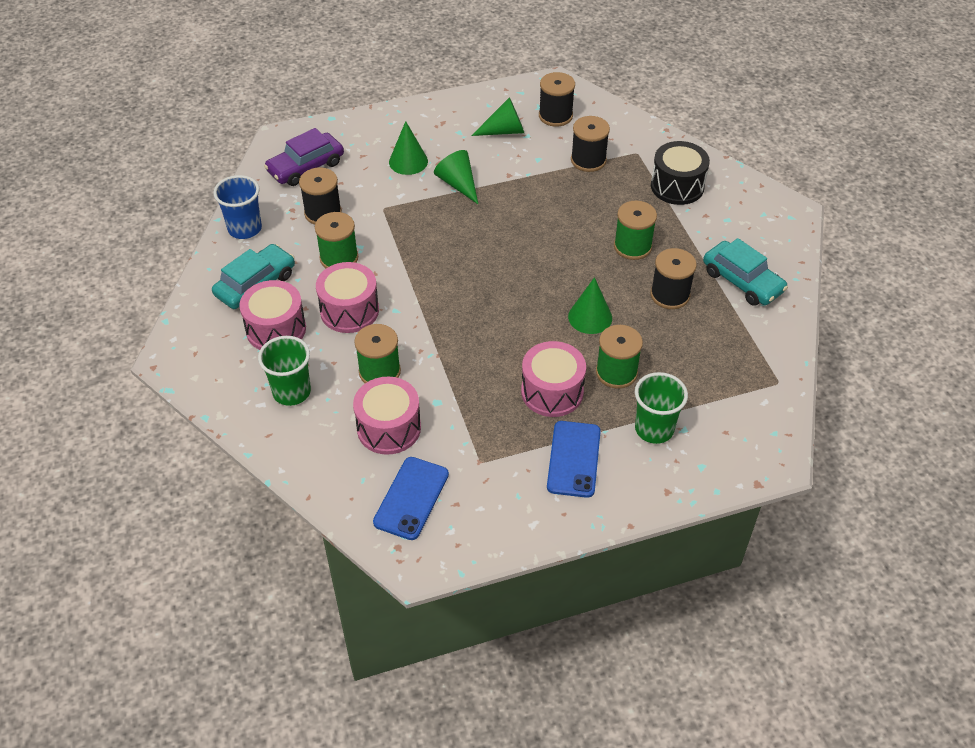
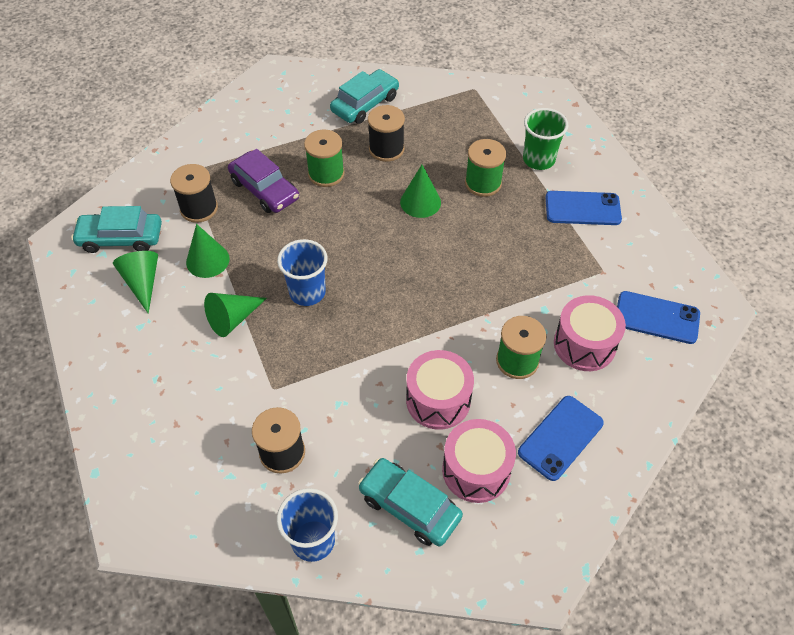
camera: 95 degrees left, 5 degrees up
green cup [258,336,311,406] -> blue phone [518,396,604,481]
purple car [264,128,344,186] -> purple car moved to [228,149,299,213]
green spool [315,212,358,268] -> none
green cone [389,121,428,175] -> green cone moved to [186,224,230,278]
pink drum [521,341,586,417] -> none
black spool [539,72,575,127] -> turquoise car [71,206,162,253]
black drum [651,141,710,205] -> none
none -> blue cup [277,239,327,306]

